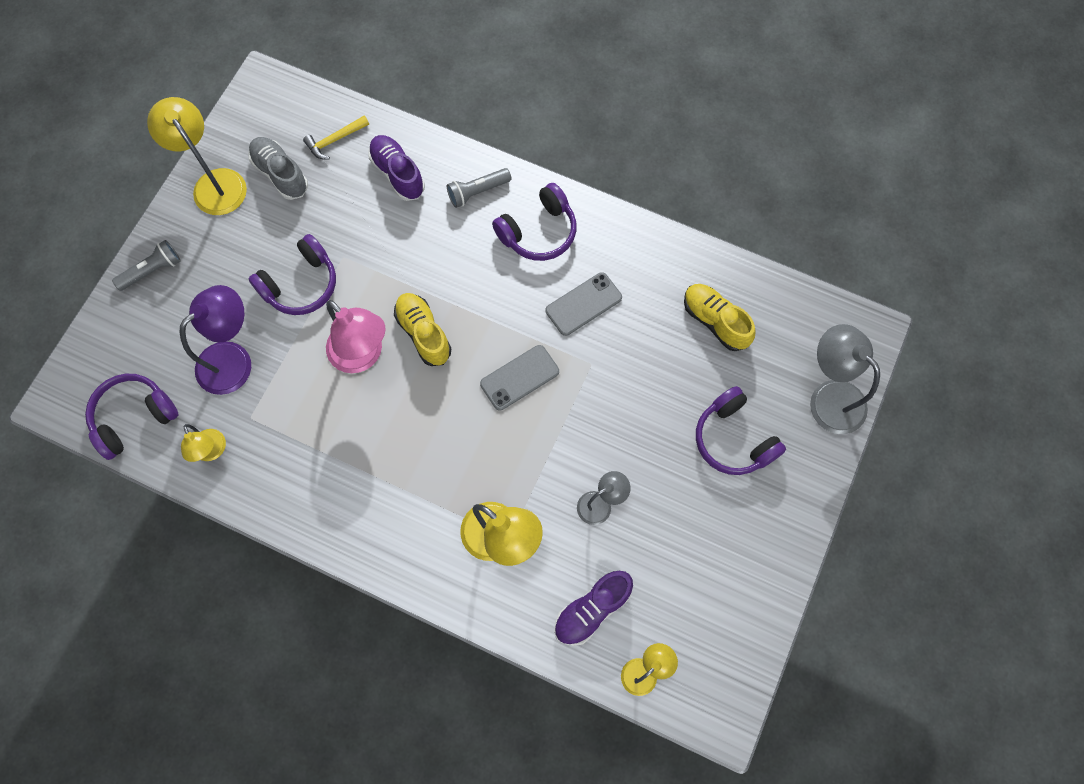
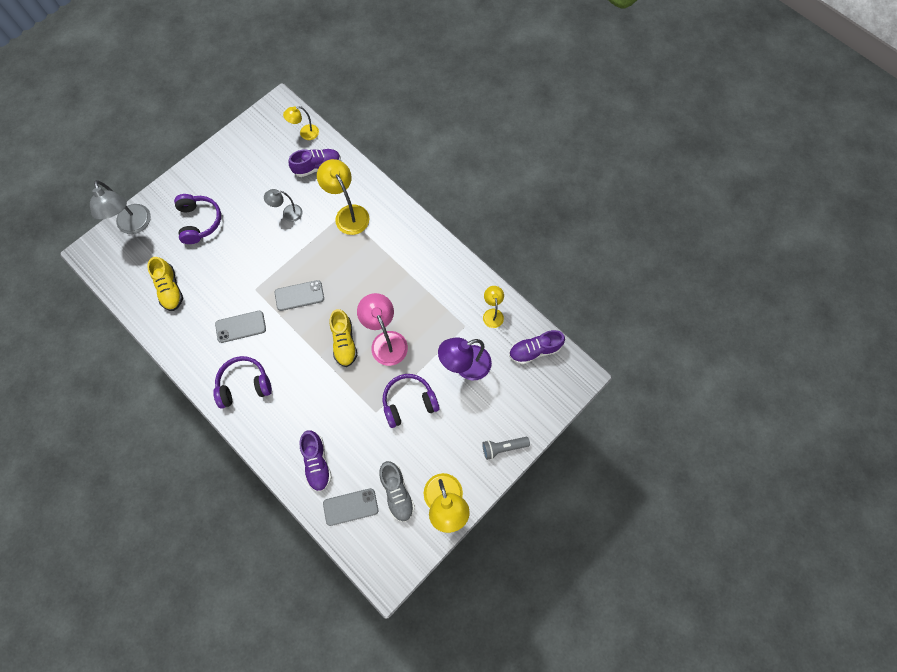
camera: 160 degrees left, 0 degrees up
purple headphones [85,374,179,460] -> purple shoe [509,330,565,365]
yellow hammer [303,115,369,160] -> grey phone [323,488,378,526]
grey flashlight [447,168,512,208] -> none

